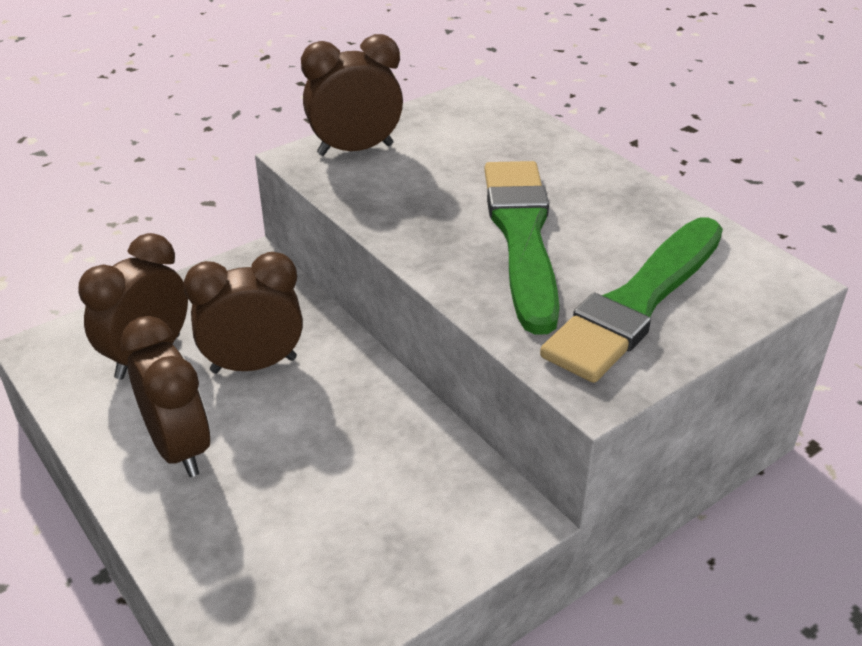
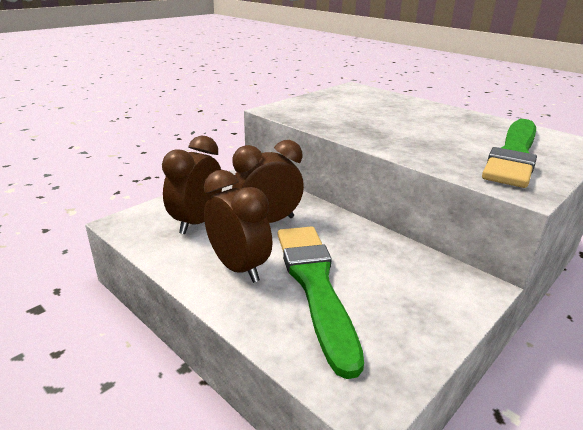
camera: 10 degrees left, 10 degrees down
brown clock [301,34,403,156] -> none
green brush [484,161,559,335] -> green brush moved to [278,226,364,379]

